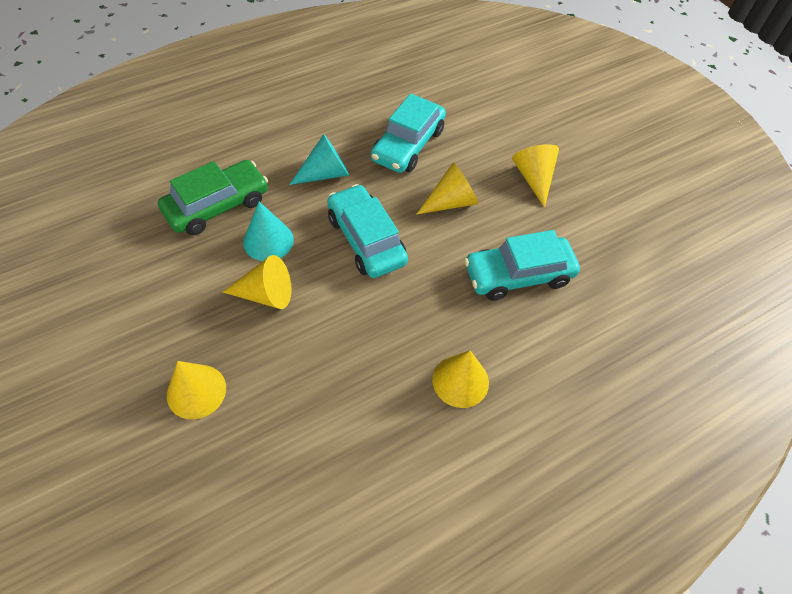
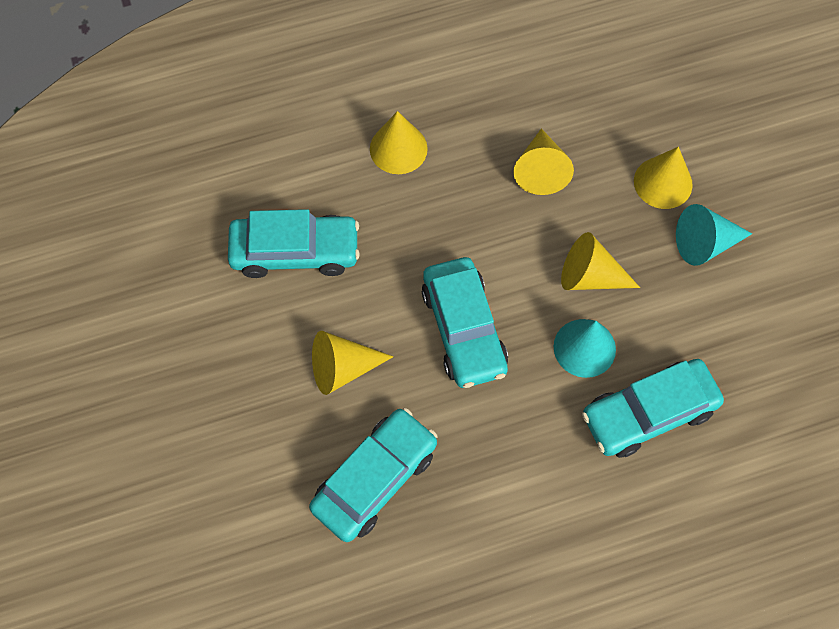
camera: 165 degrees left, 10 degrees up
green car [158,160,268,235] -> turquoise car [582,359,724,458]
turquoise cone [289,134,349,185] -> turquoise cone moved to [676,204,752,266]
yellow cone [512,144,559,208] -> yellow cone moved to [513,128,574,195]

